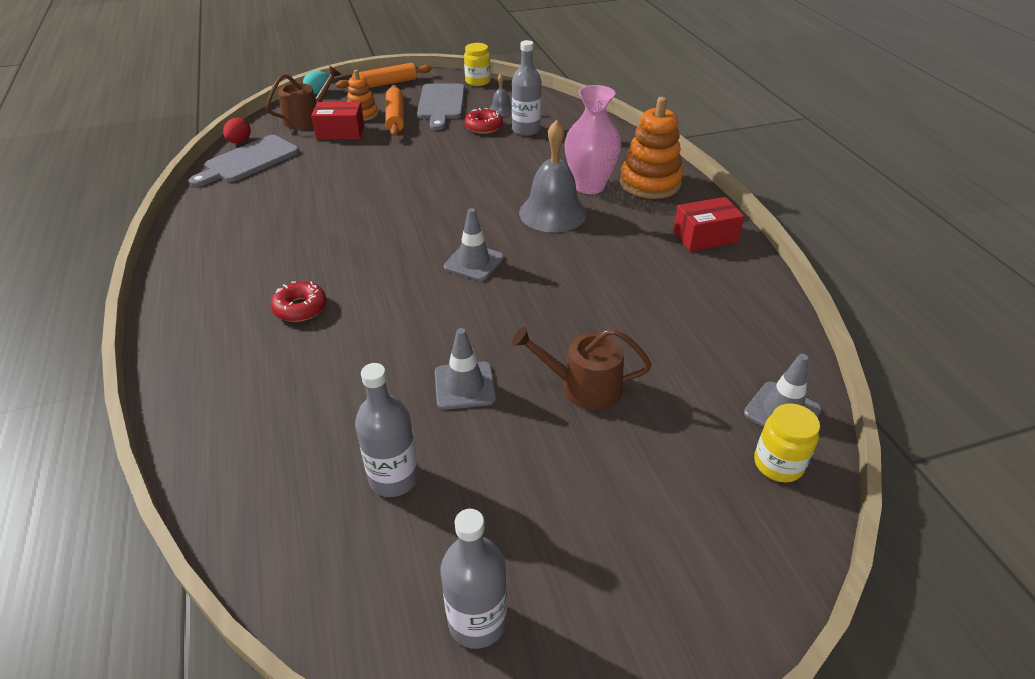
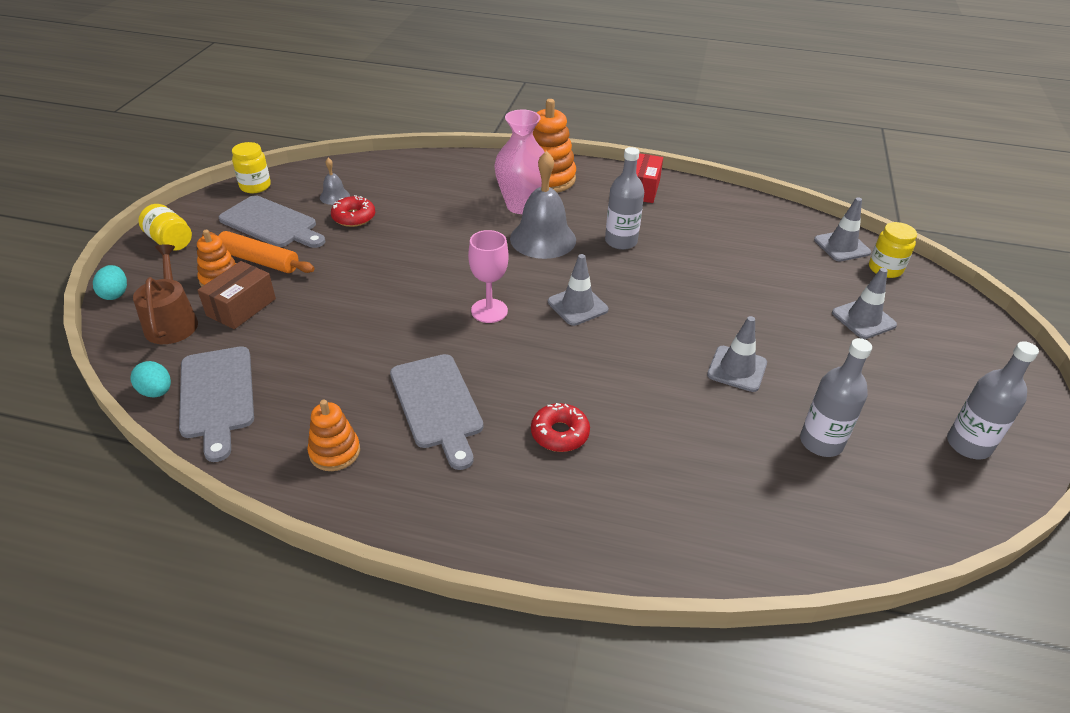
camera: 60 degrees left, 0 degrees up
red egg [223,118,251,143] -> turquoise egg [130,361,171,398]
red box [311,102,364,140] -> brown box [197,261,276,329]
orange rolling pin [336,63,432,89] -> yellow jar [138,204,192,251]
grey bottle [512,40,541,136] -> grey bottle moved to [605,147,644,250]
brown watering can [512,327,652,410] -> none
none -> orange stacking toy [307,400,360,471]
none -> grey cutting board [390,354,483,470]
none -> pink goblet [468,230,508,323]
none -> grey traffic cone [832,268,897,339]

